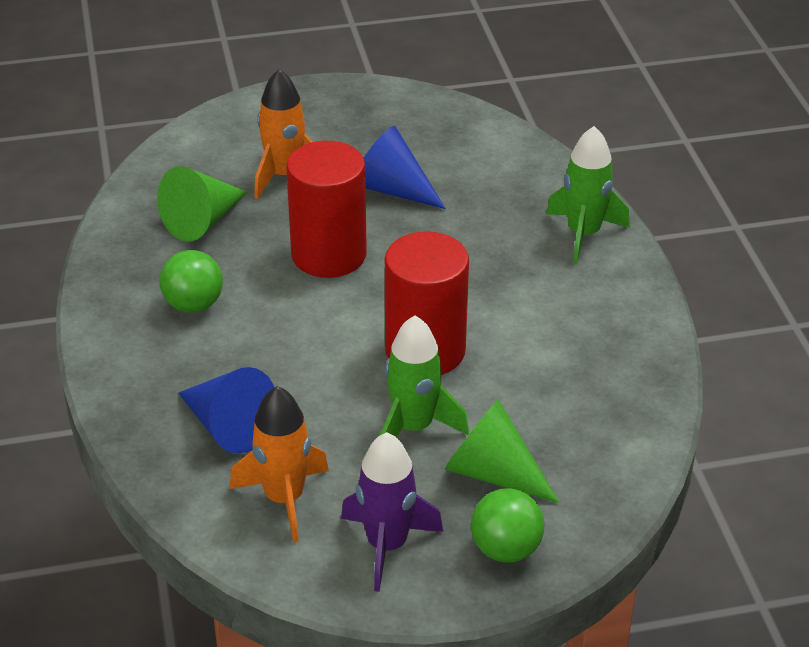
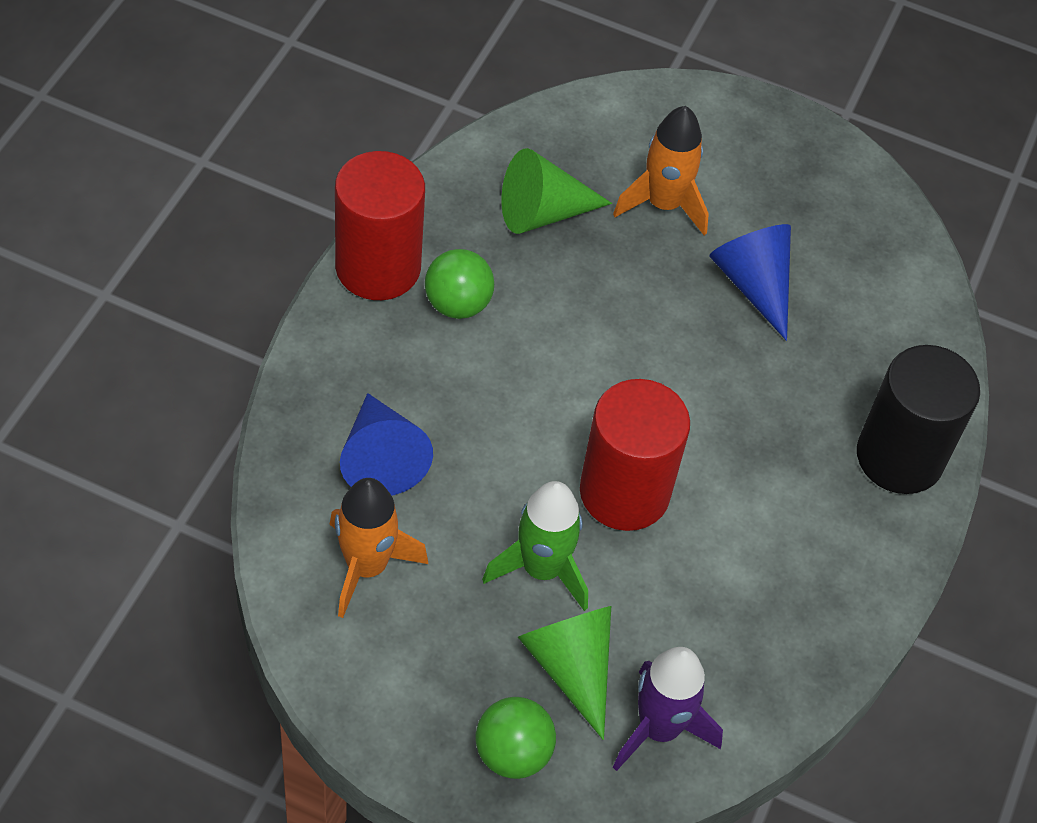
camera: 30 degrees right, 15 degrees up
red cylinder [286,141,367,278] -> red cylinder moved to [335,151,425,300]
purple rocket [341,432,443,592] -> purple rocket moved to [613,647,723,771]
green rocket [546,126,630,264] -> black cylinder [857,345,980,494]

